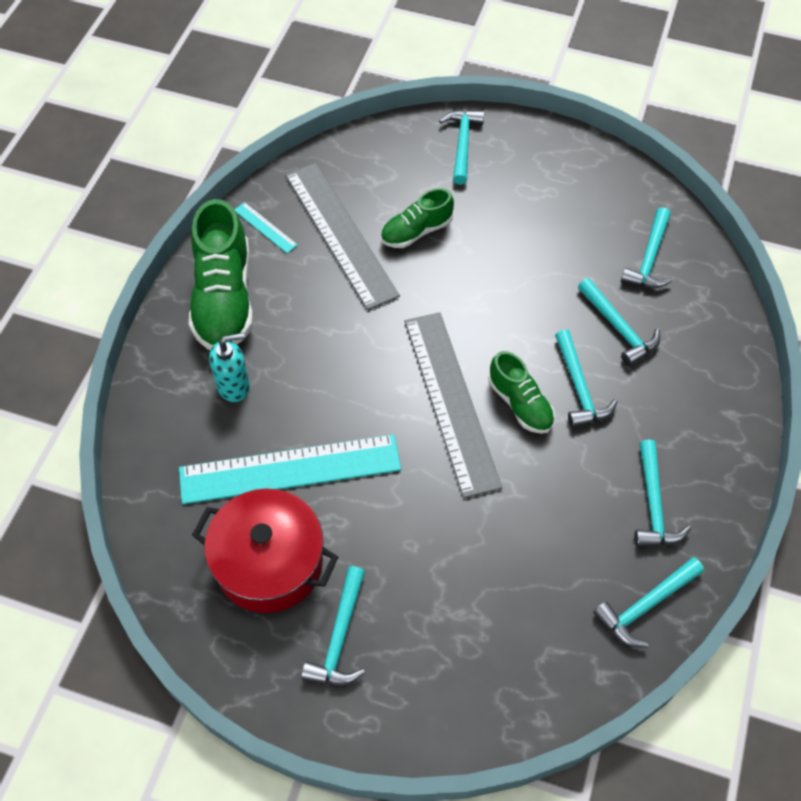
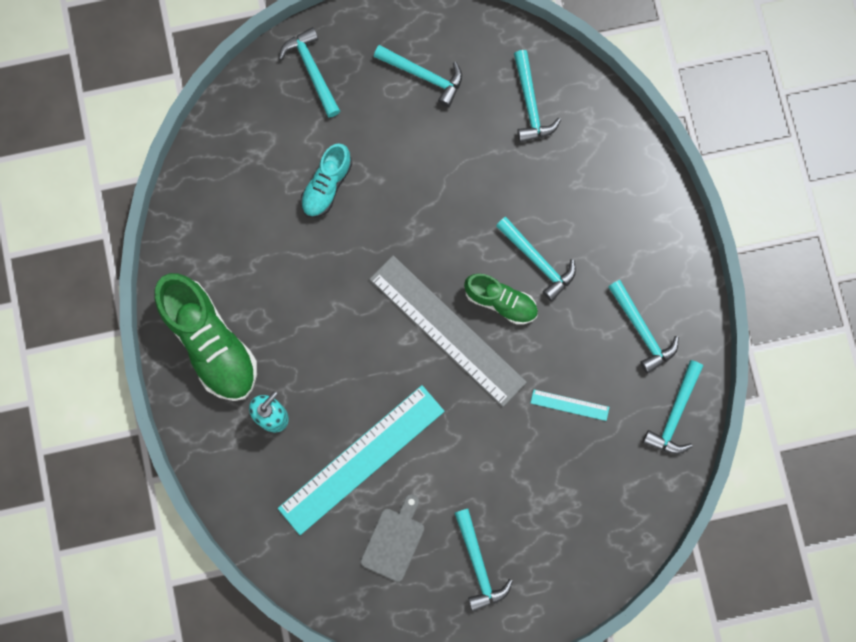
camera: 30 degrees left, 20 degrees up
red pot [192,489,338,613] -> grey cutting board [361,494,424,582]
turquoise ruler [234,202,298,253] -> turquoise ruler moved to [531,390,609,421]
grey ruler [285,163,400,310] -> none
green shoe [381,188,454,248] -> turquoise shoe [301,143,352,218]
turquoise hammer [578,278,660,366] -> turquoise hammer moved to [374,45,462,107]

